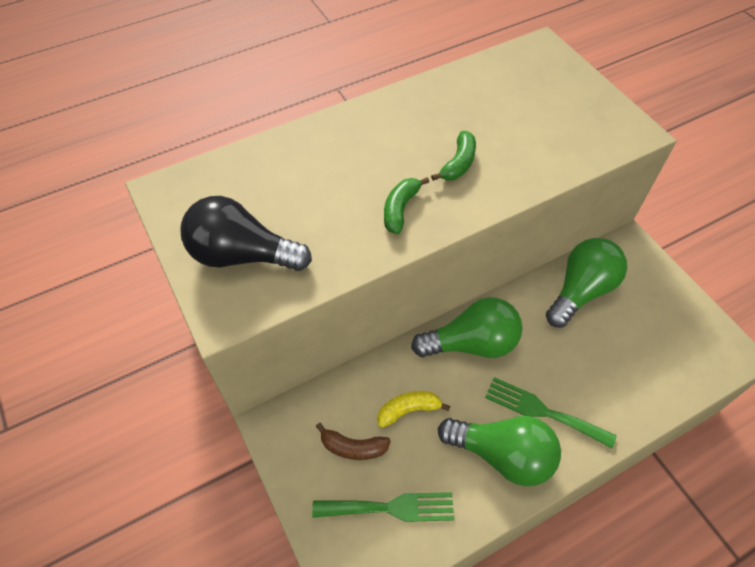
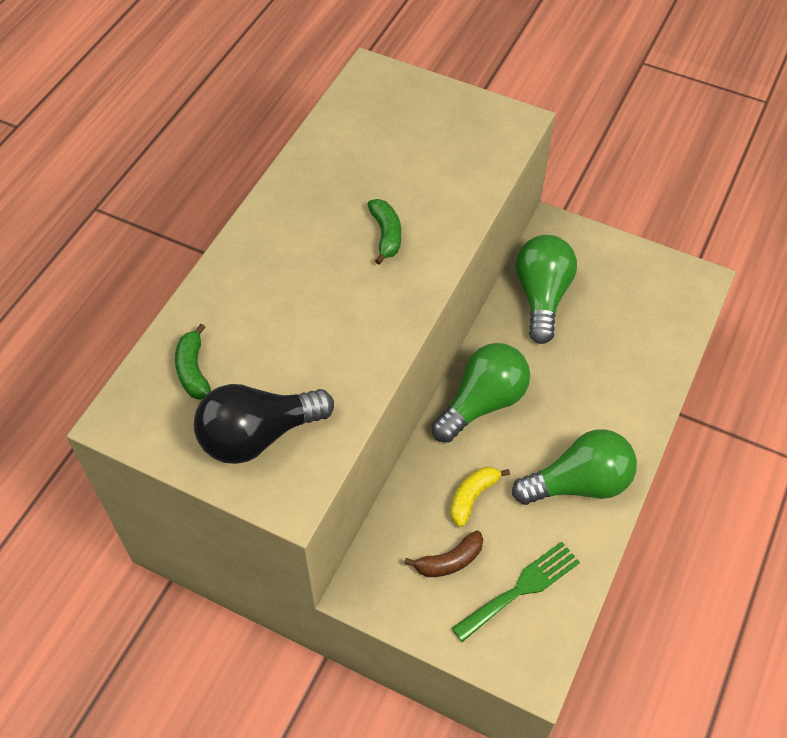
camera: 35 degrees left, 0 degrees up
green banana [384,177,429,234] -> green banana moved to [175,324,211,400]
green fork [485,377,616,448] -> none

